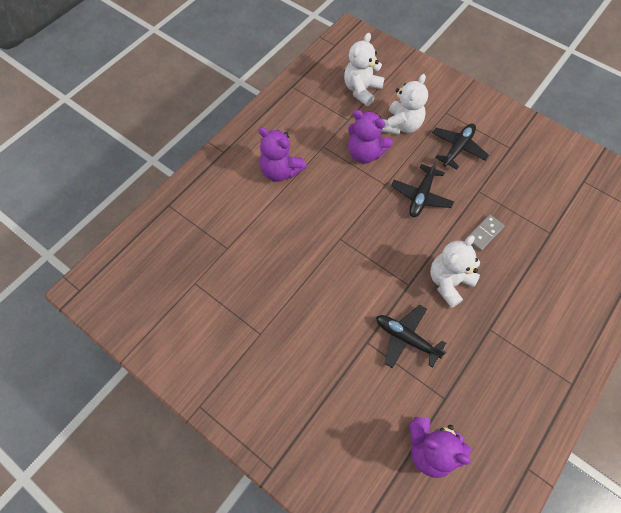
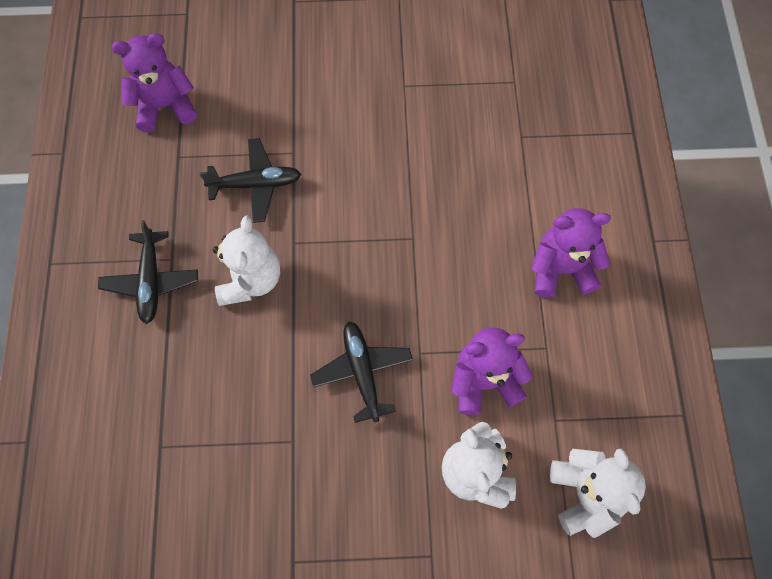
camera: 140 degrees right, 5 degrees up
black plane [432,123,489,169] -> black plane moved to [98,220,198,324]
grey domino [466,214,505,251] -> none

